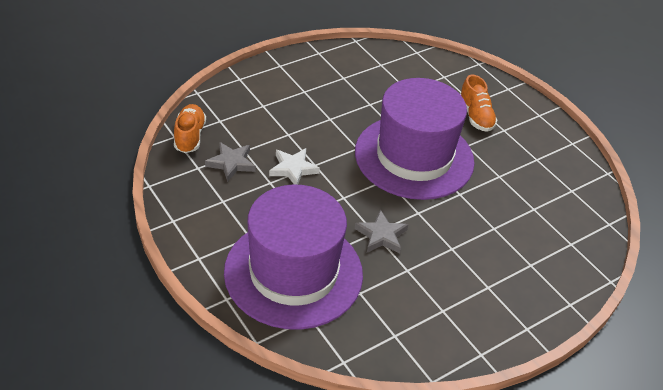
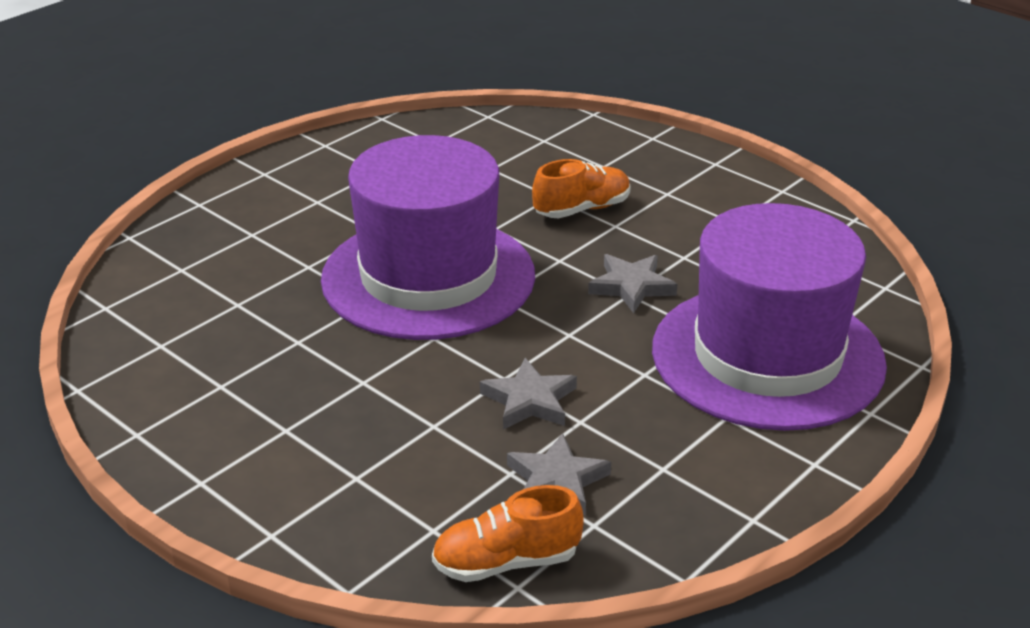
camera: 100 degrees left, 10 degrees down
white star [269,148,320,185] -> grey star [480,358,577,429]
orange shoe [460,75,498,132] -> orange shoe moved to [532,159,631,218]

